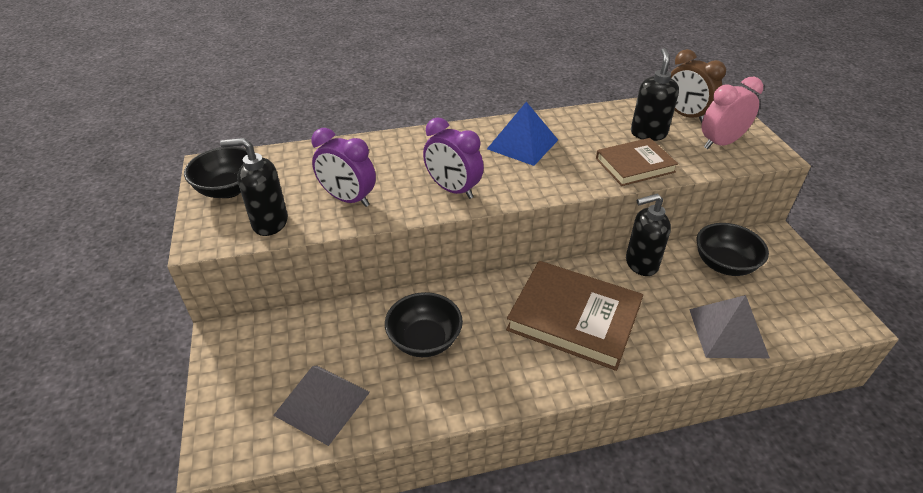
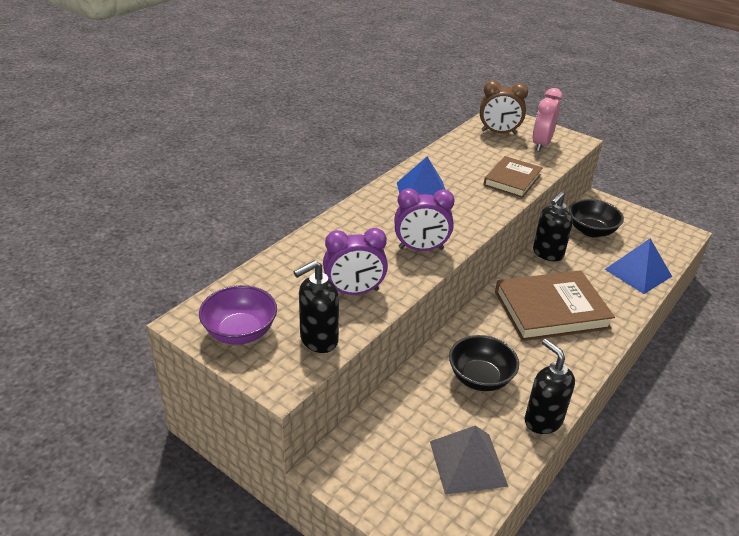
camera: 40 degrees left, 5 degrees down
black bowl [184,146,247,198] -> purple bowl [199,285,277,345]
black soap dispenser [631,48,679,141] -> black soap dispenser moved to [525,339,575,434]
grey pyramid [689,295,770,358] -> blue pyramid [605,238,672,294]

